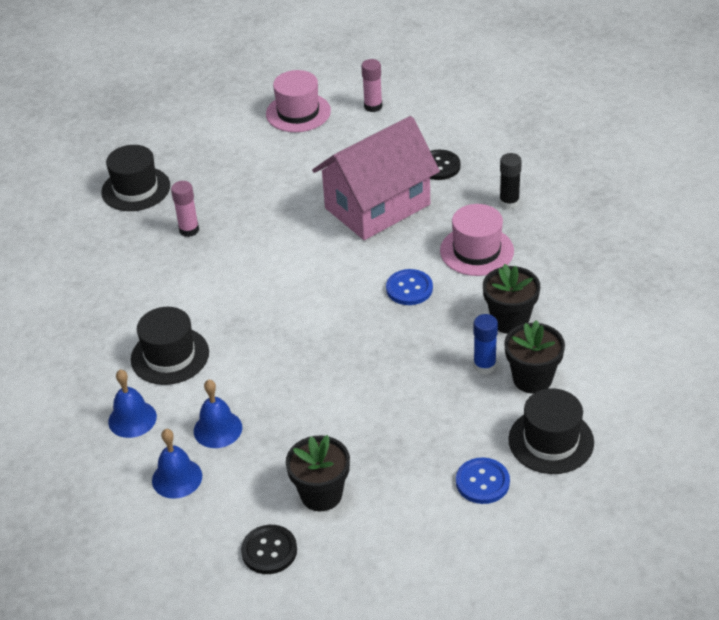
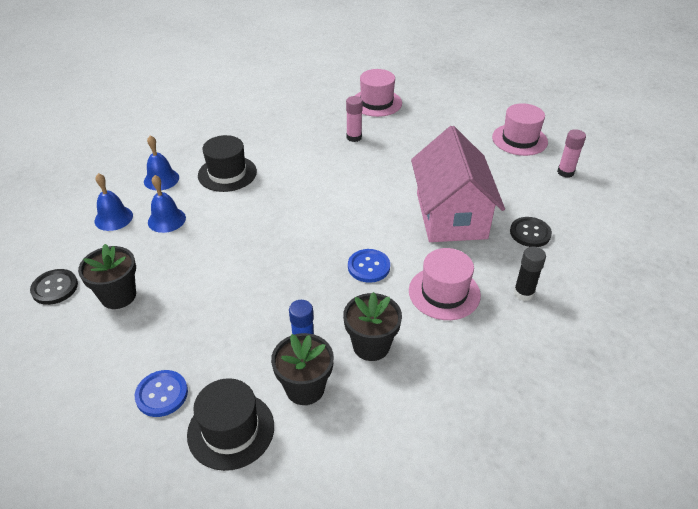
camera: 60 degrees right, 0 degrees up
black hat [101,145,170,211] -> pink hat [355,69,402,117]
pink house [312,116,440,240] -> pink house turned 60 degrees clockwise [411,126,505,242]

